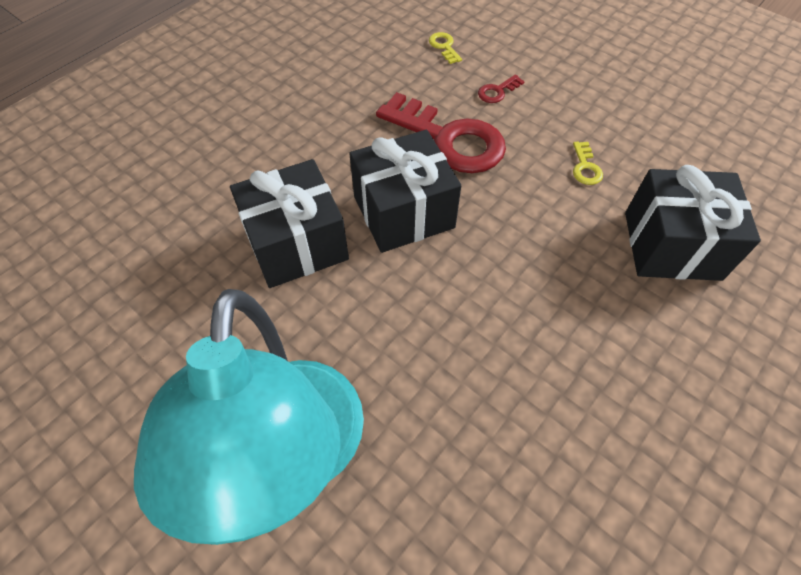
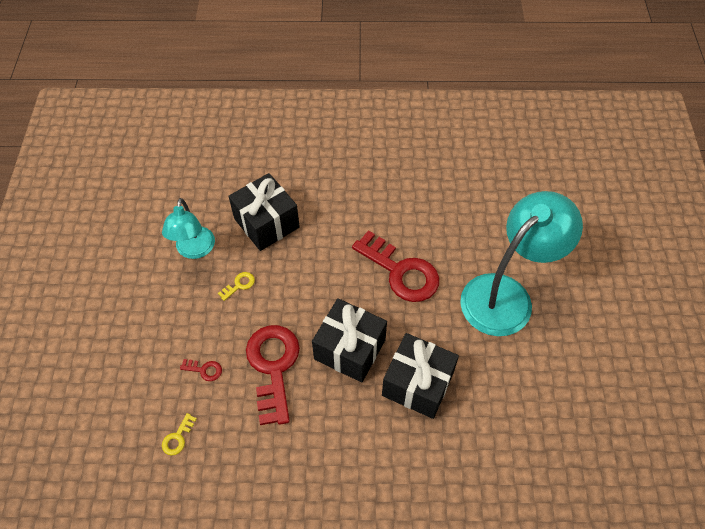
camera: 130 degrees left, 0 degrees up
none -> turquoise lamp [162,198,215,259]
none -> red key [352,230,439,302]

